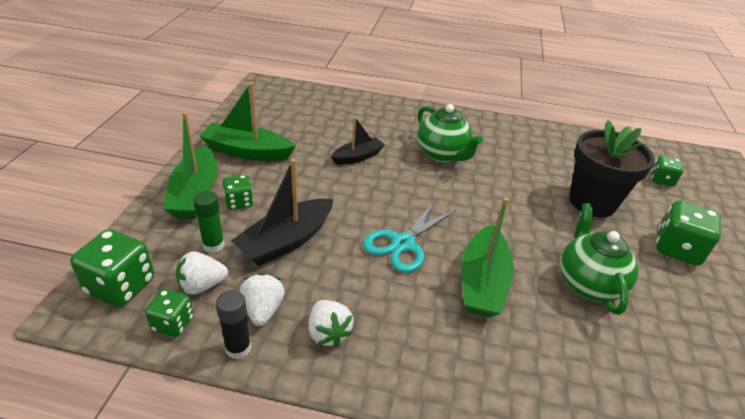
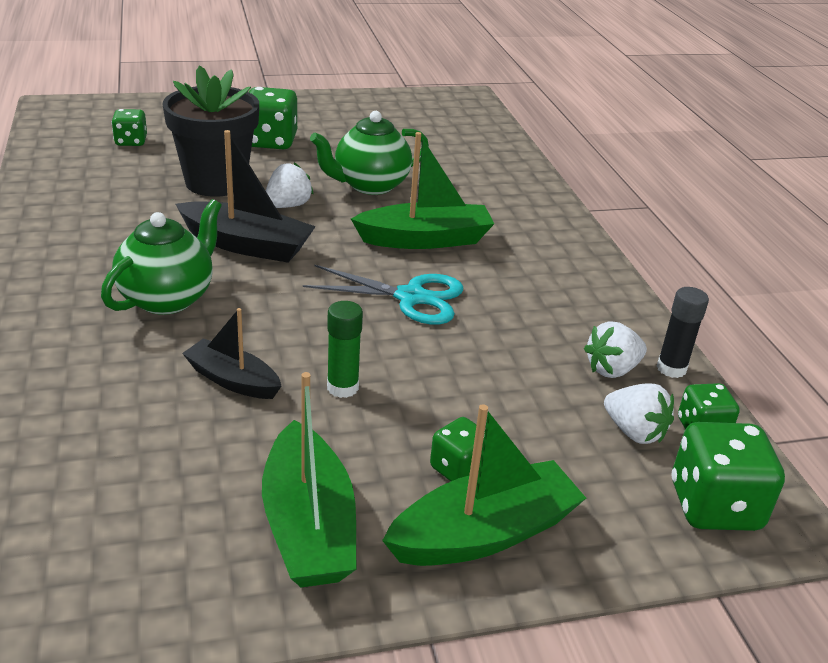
camera: 115 degrees left, 5 degrees down
green glue stick [193,191,225,253] -> green glue stick moved to [327,301,363,398]
black boat [231,159,333,266] -> black boat moved to [176,130,316,263]
white strawberry [308,300,353,347] -> white strawberry moved to [266,162,314,208]

